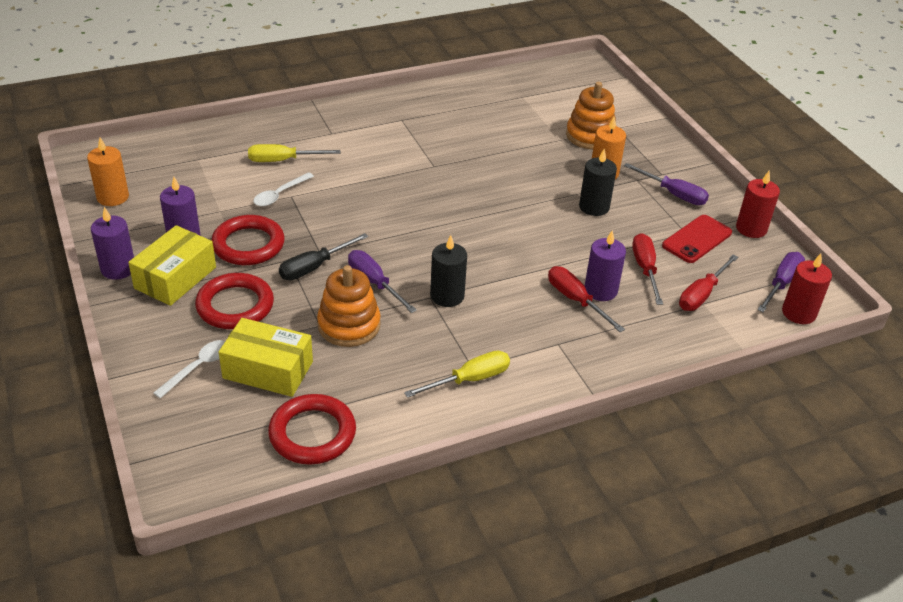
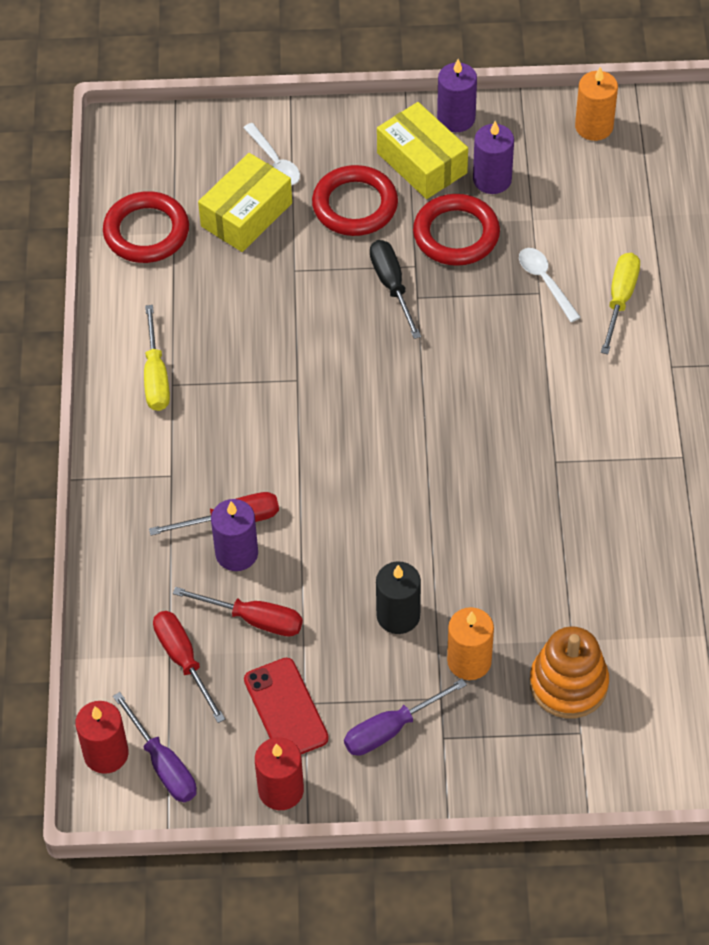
camera: 115 degrees right, 15 degrees up
orange stacking toy [317,265,381,347] -> none
purple screwdriver [348,250,417,313] -> none
black candle [430,235,467,307] -> none

